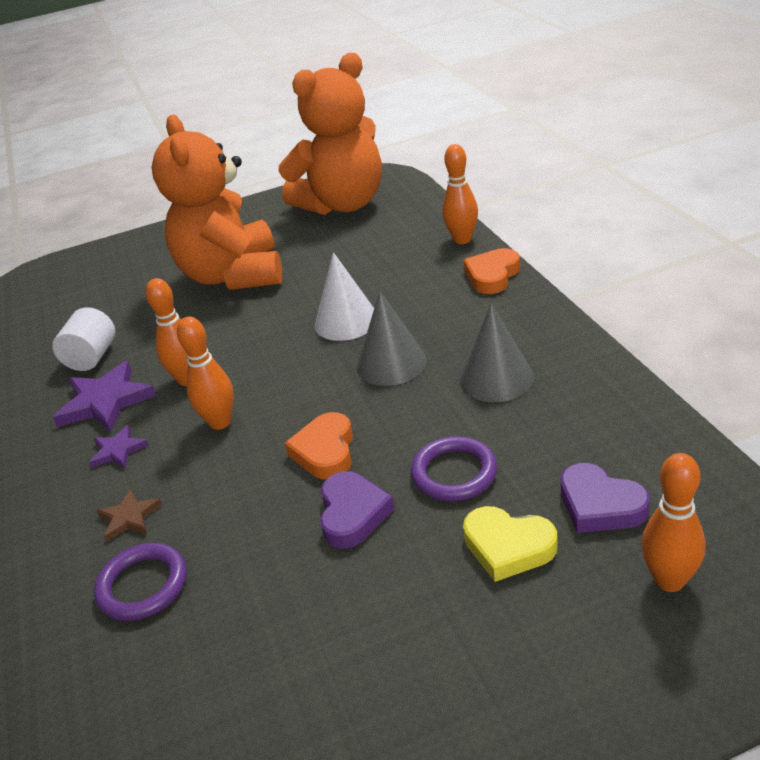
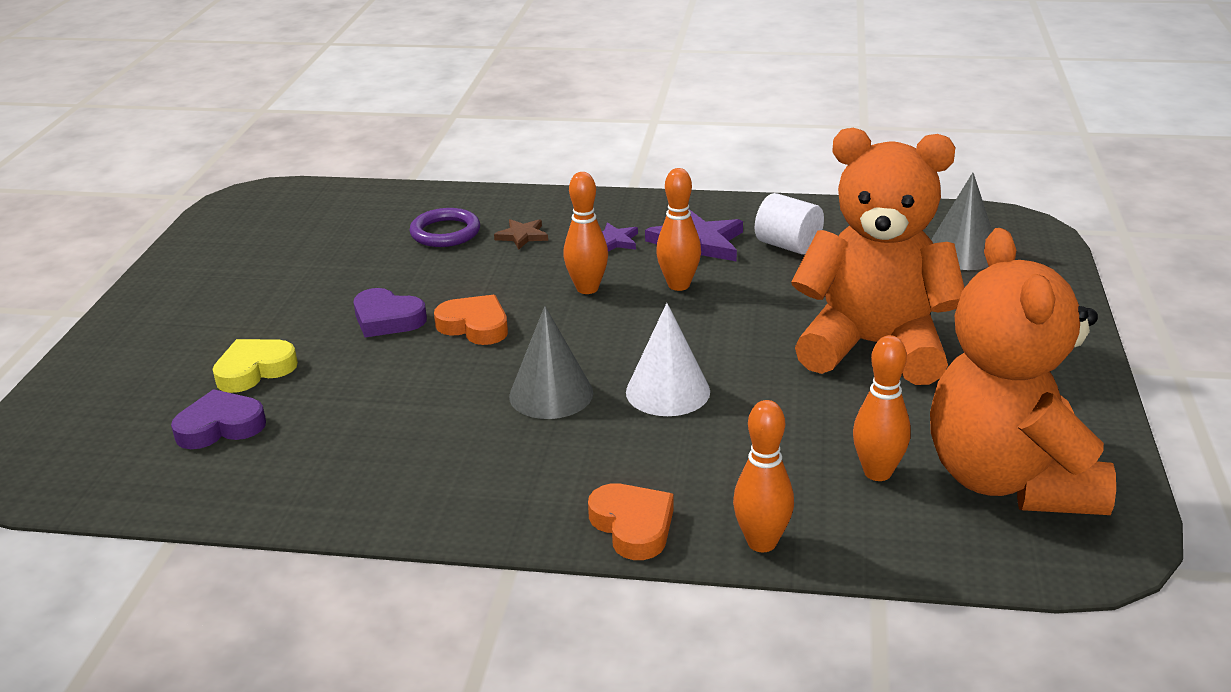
camera: 115 degrees right, 5 degrees down
purple ring [411,436,497,501] -> none
grey cone [460,303,534,402] -> grey cone moved to [931,173,992,270]
orange bowling pin [641,453,705,592] -> orange bowling pin moved to [853,335,911,481]

